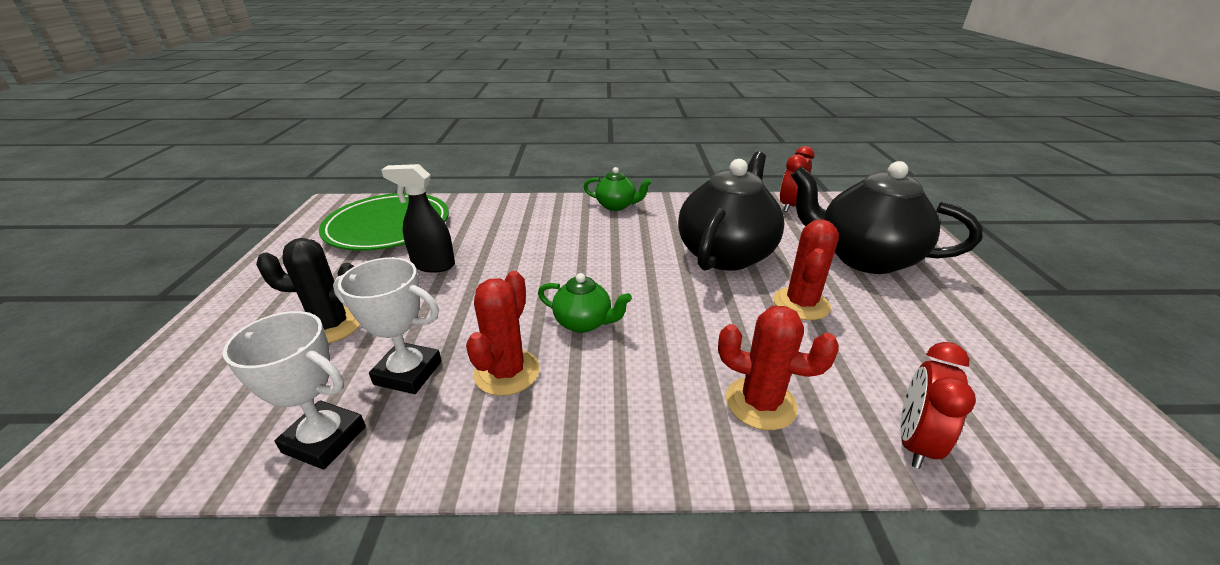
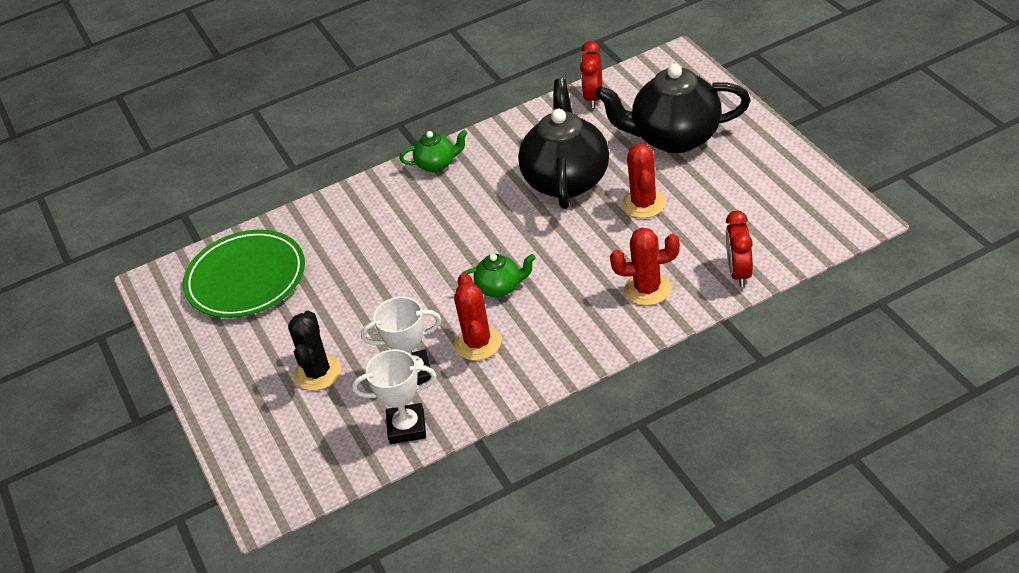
camera: 20 degrees left, 10 degrees up
black cactus [256,238,360,343] -> black cactus turned 60 degrees counterclockwise [288,311,341,391]
black spray bottle [381,164,455,273] -> none

